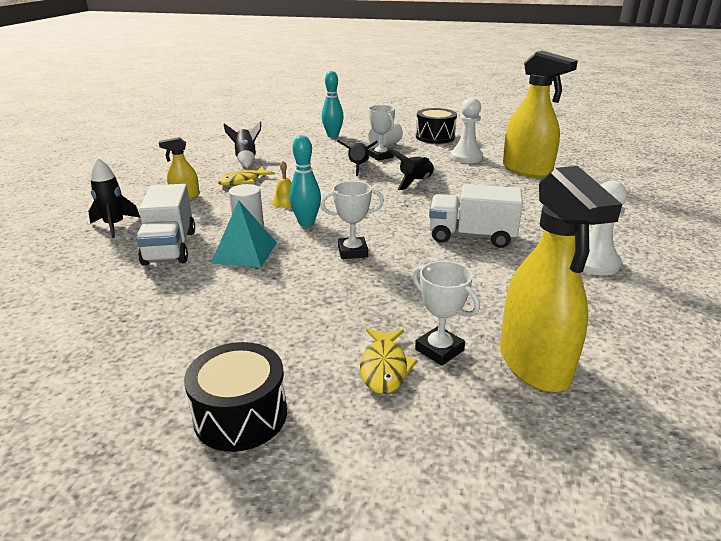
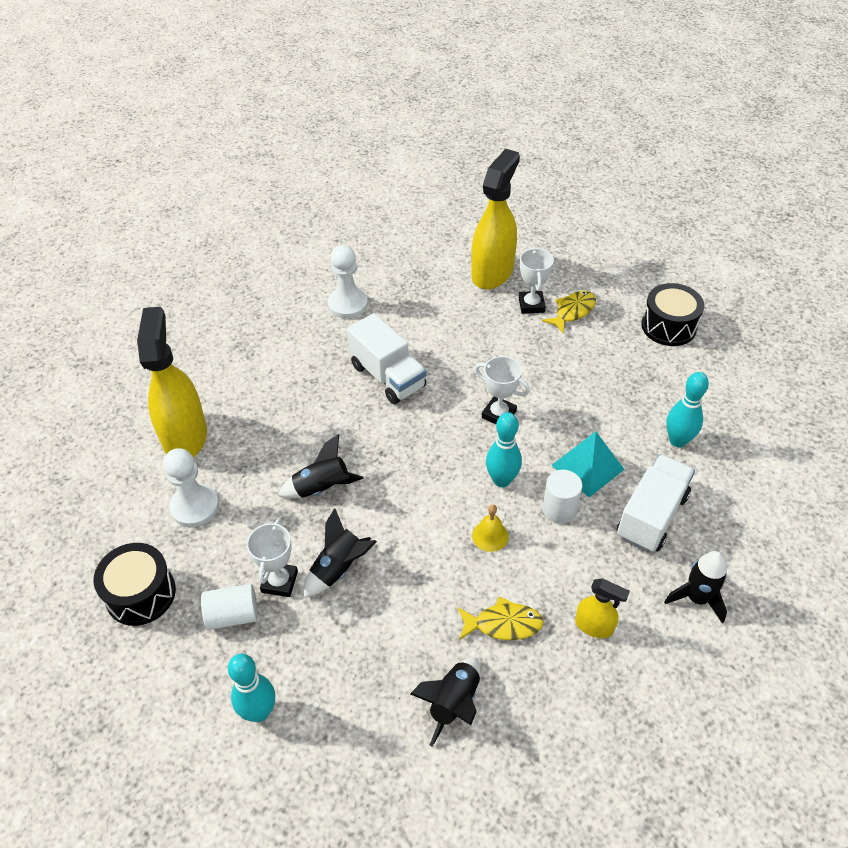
camera: 140 degrees left, 20 degrees up
none -> turquoise bowling pin [666,372,709,447]

